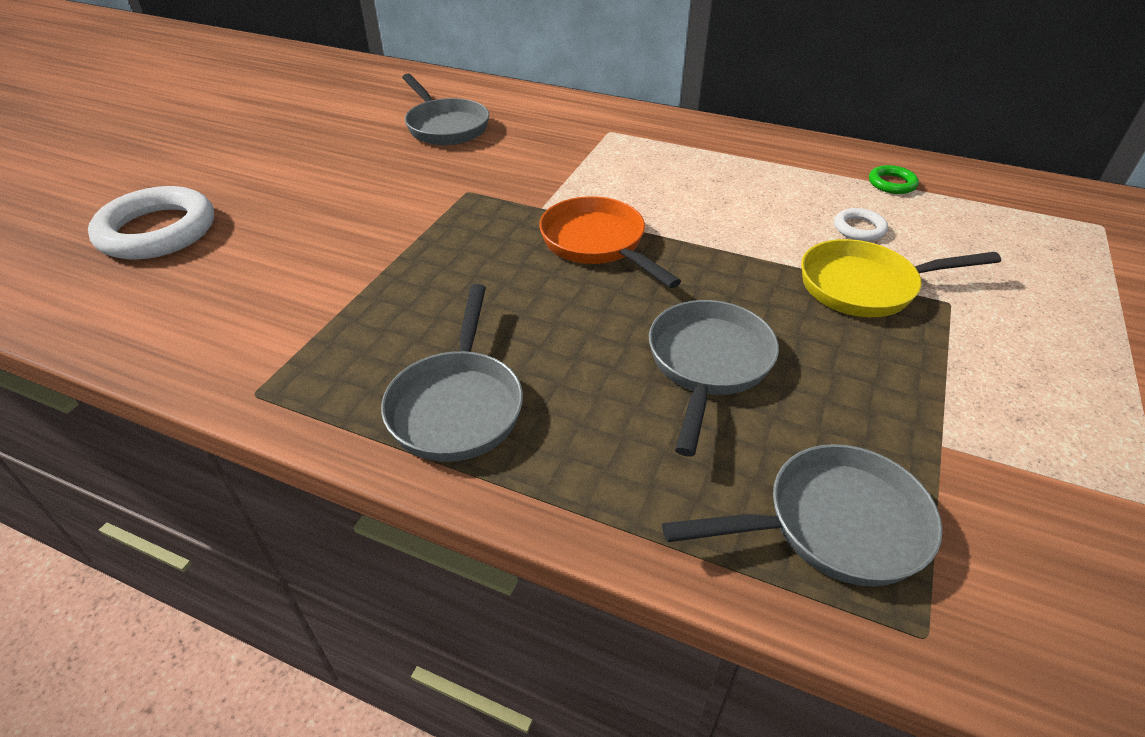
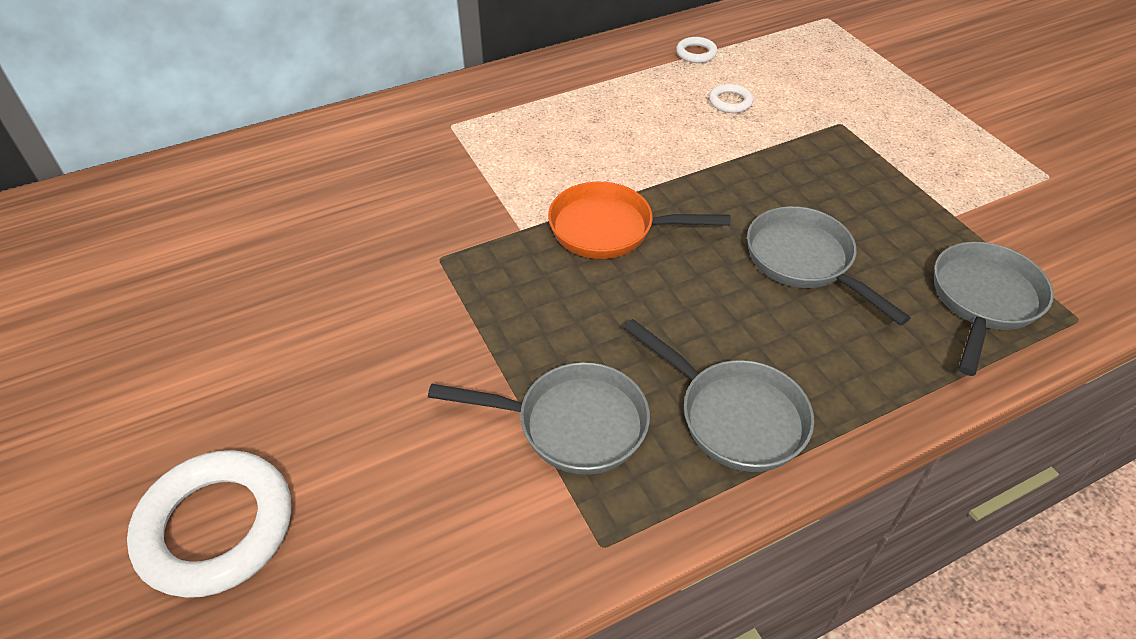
camera: 50 degrees left, 5 degrees up
grey pan [402,74,489,145] -> grey pan moved to [428,362,650,475]
yellow pan [801,239,1001,317] -> none
green ring [869,165,919,194] -> white ring [676,37,718,63]

